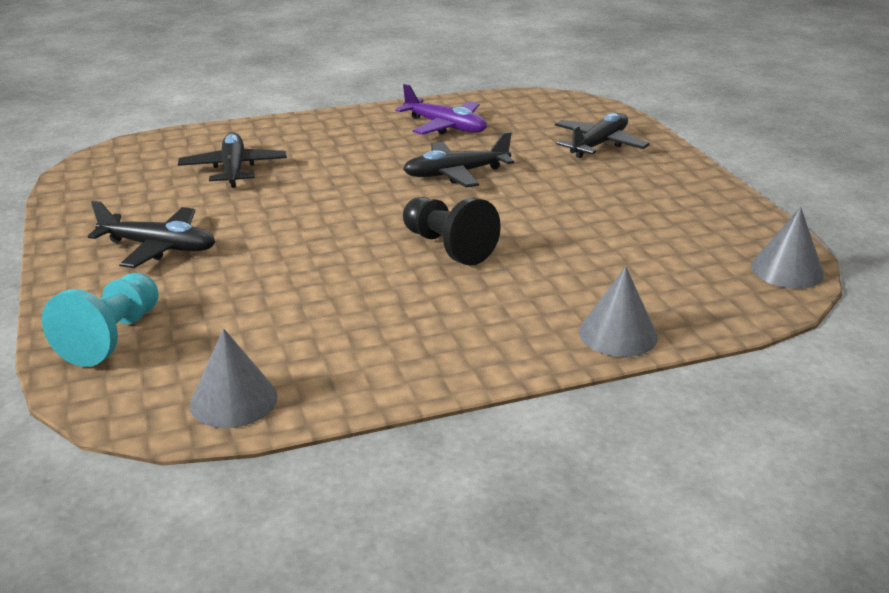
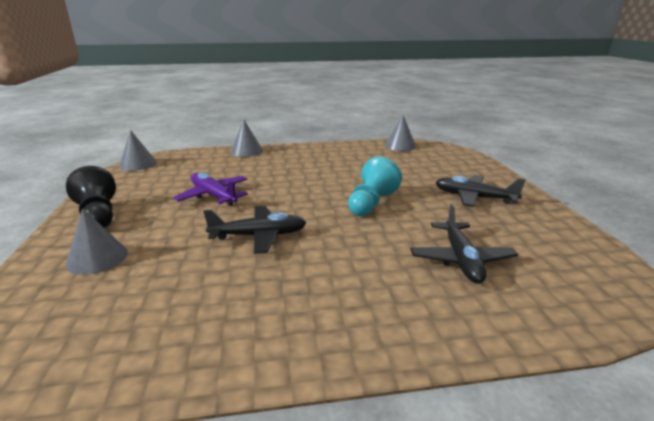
camera: 170 degrees left, 5 degrees down
turquoise pawn [42,273,159,367] -> turquoise pawn moved to [348,157,402,216]
purple plane [395,84,487,135] -> purple plane moved to [173,172,248,206]
black pawn [403,197,501,266] -> black pawn moved to [66,166,116,228]
black plane [555,113,650,158] -> grey cone [66,208,128,275]

